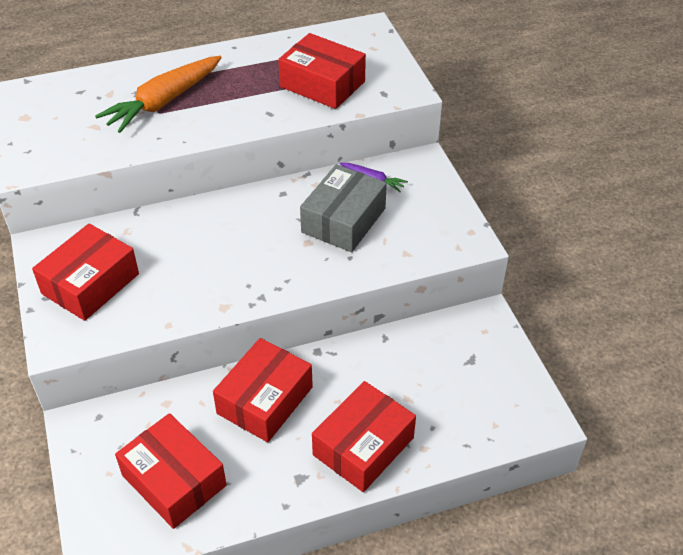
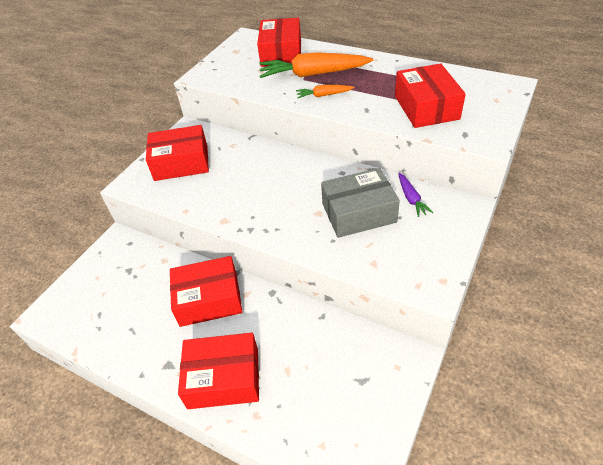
camera: 50 degrees right, 0 degrees up
red box [115,413,227,529] -> red box moved to [257,18,301,67]
none -> orange carrot [296,85,354,98]

